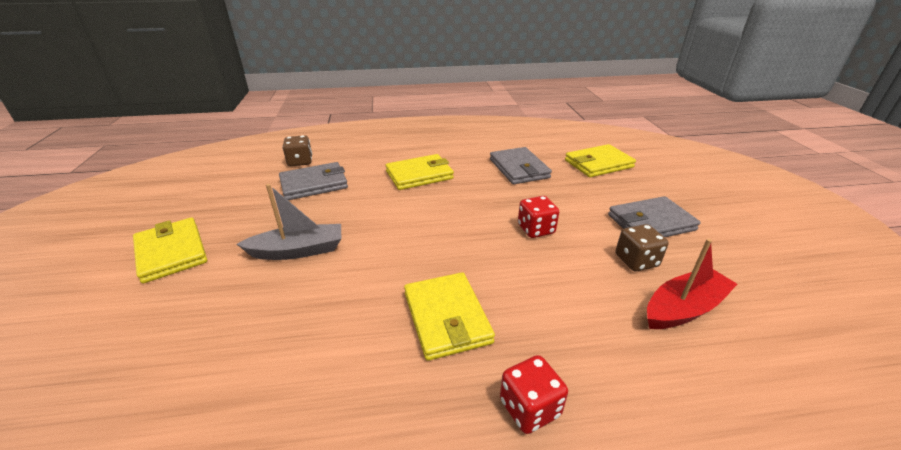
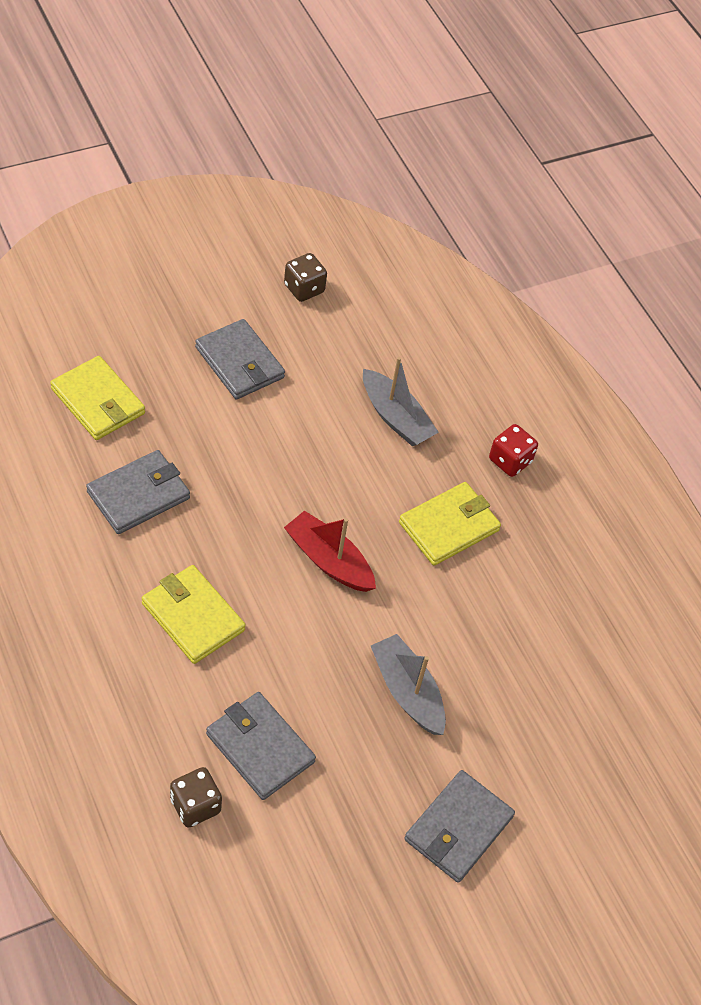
camera: 115 degrees left, 20 degrees up
yellow wallet [133,217,207,283] -> grey wallet [404,770,515,883]
red dice [518,196,559,238] -> none
brown dice [616,224,669,271] -> brown dice moved to [284,253,327,302]
red boat [647,239,738,329] -> red boat moved to [284,511,376,592]
none -> grey boat [363,357,439,446]

